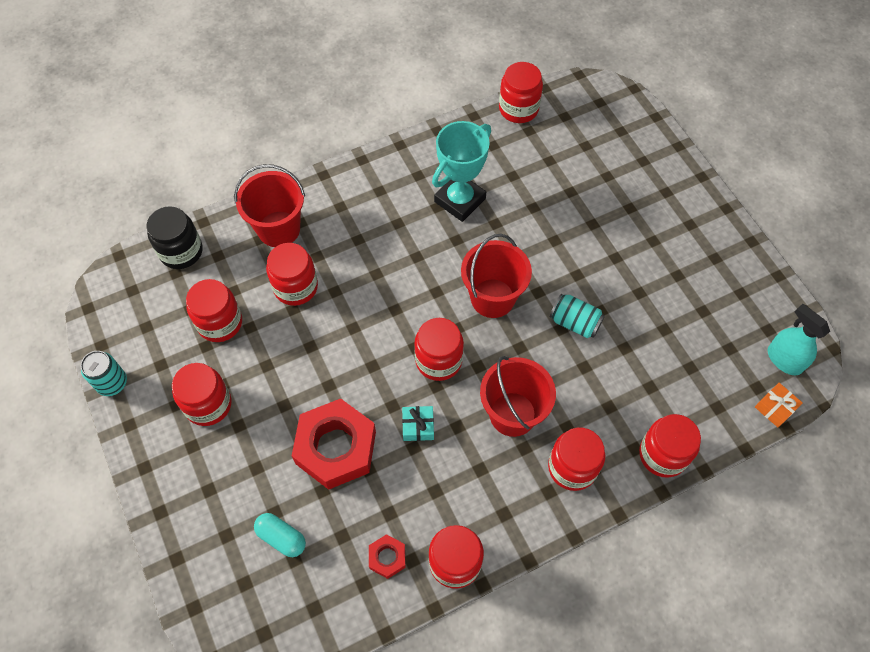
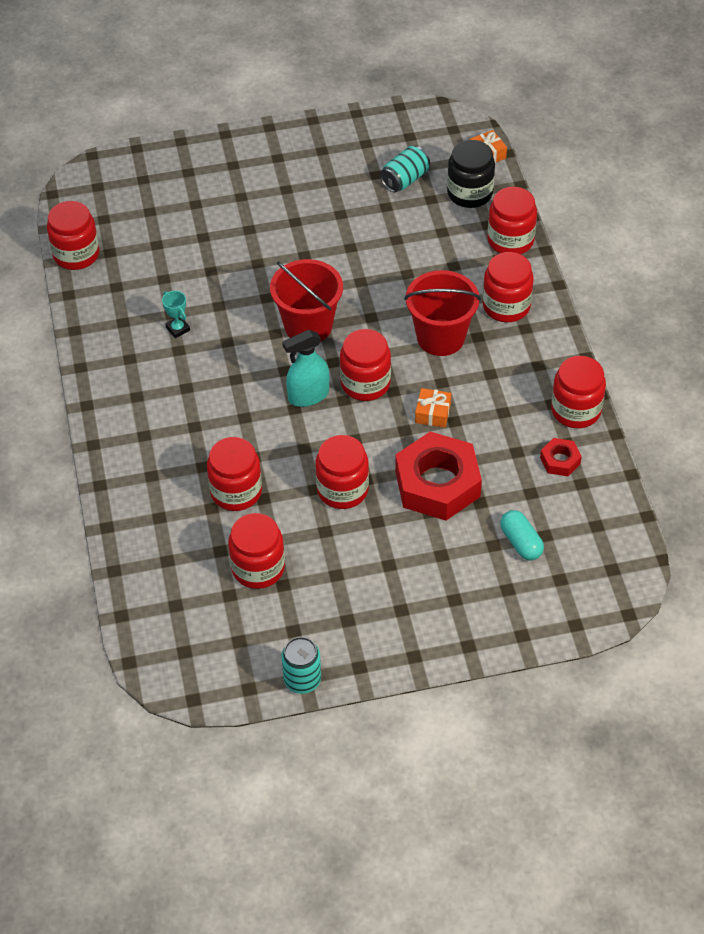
camera: 75 degrees left, 10 degrees down
black jar [147,206,203,269] -> black jar moved to [447,140,495,208]
red jar [172,363,232,426] -> red jar moved to [315,435,369,509]
red bucket [234,164,305,247] -> none
turquoise capsule [254,513,306,557] -> turquoise capsule turned 75 degrees counterclockwise [500,510,544,561]
turquoise gift [402,406,434,441] -> orange gift [415,388,451,428]
turquoise trophy [432,121,491,222] -> turquoise trophy [162,291,190,338], size x0.42
turquoise can [550,294,605,338] -> turquoise can moved to [380,146,430,192]
turquoise spray bottle [768,304,830,375] -> turquoise spray bottle moved to [282,330,329,407]

